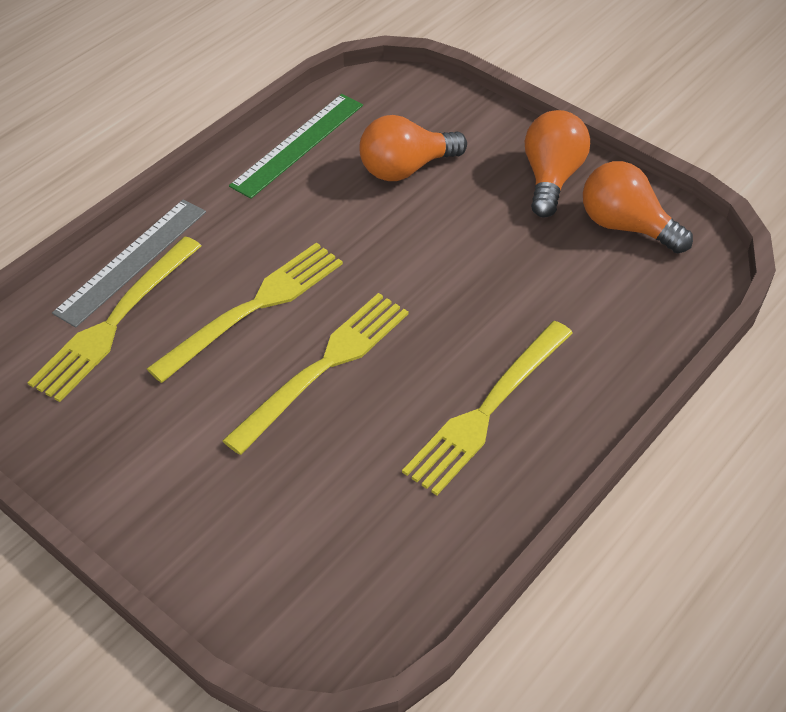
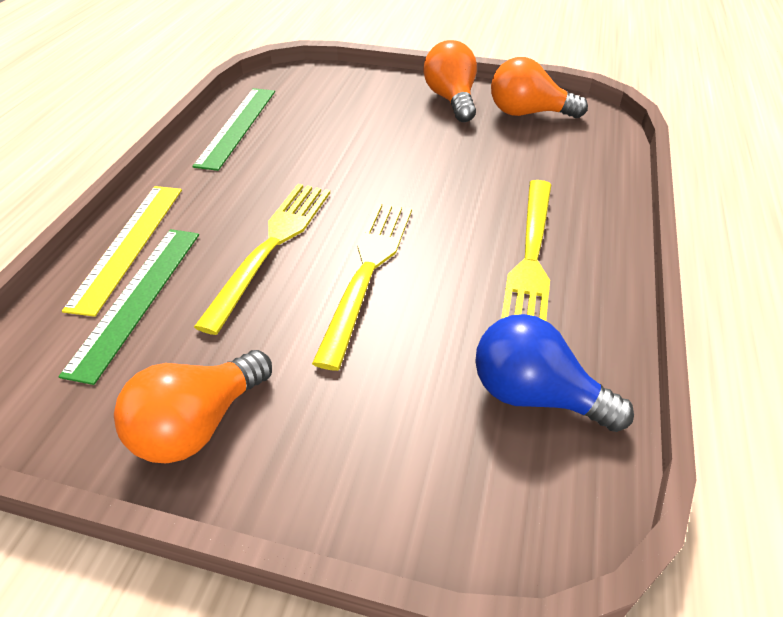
camera: 25 degrees left, 5 degrees down
yellow fork [27,237,201,402] -> green ruler [58,229,199,385]
grey ruler [52,199,206,328] -> yellow ruler [62,186,182,317]
orange light bulb [359,115,467,181] -> orange light bulb moved to [114,350,272,463]
none -> blue light bulb [475,314,634,432]

